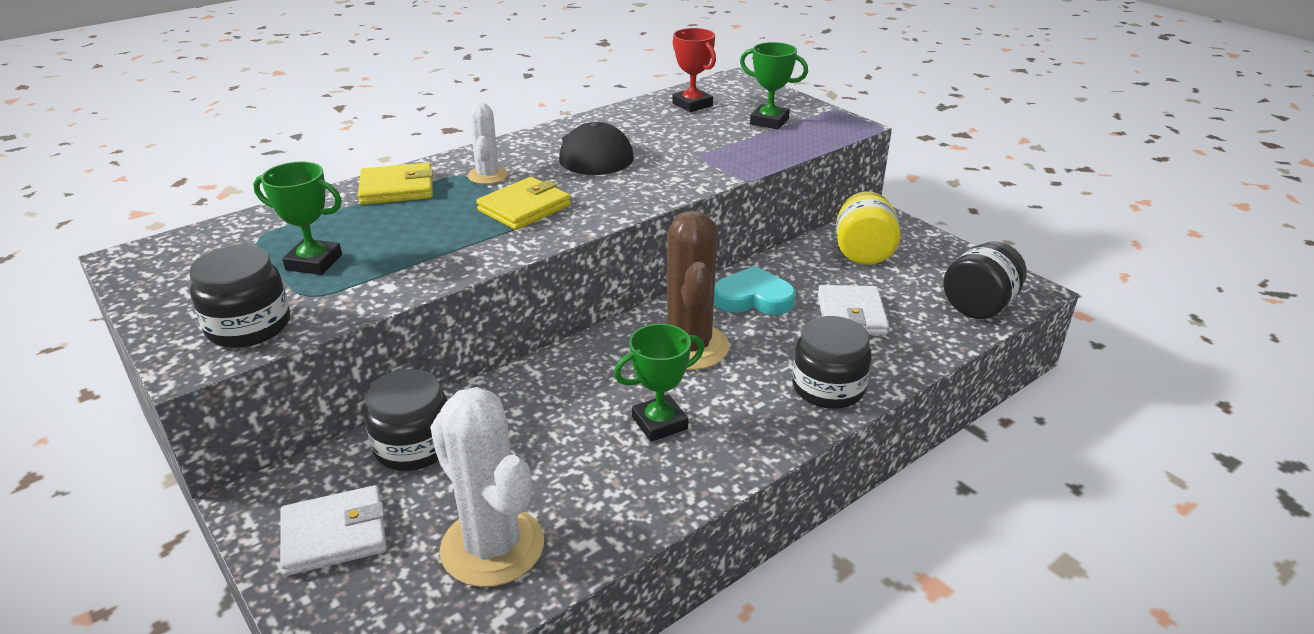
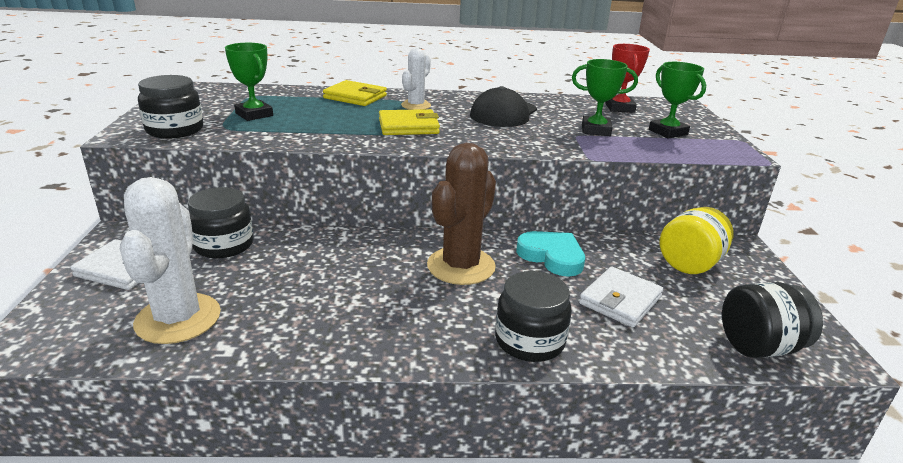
camera: 35 degrees right, 5 degrees down
green trophy [614,324,704,442] -> green trophy moved to [572,59,638,136]

